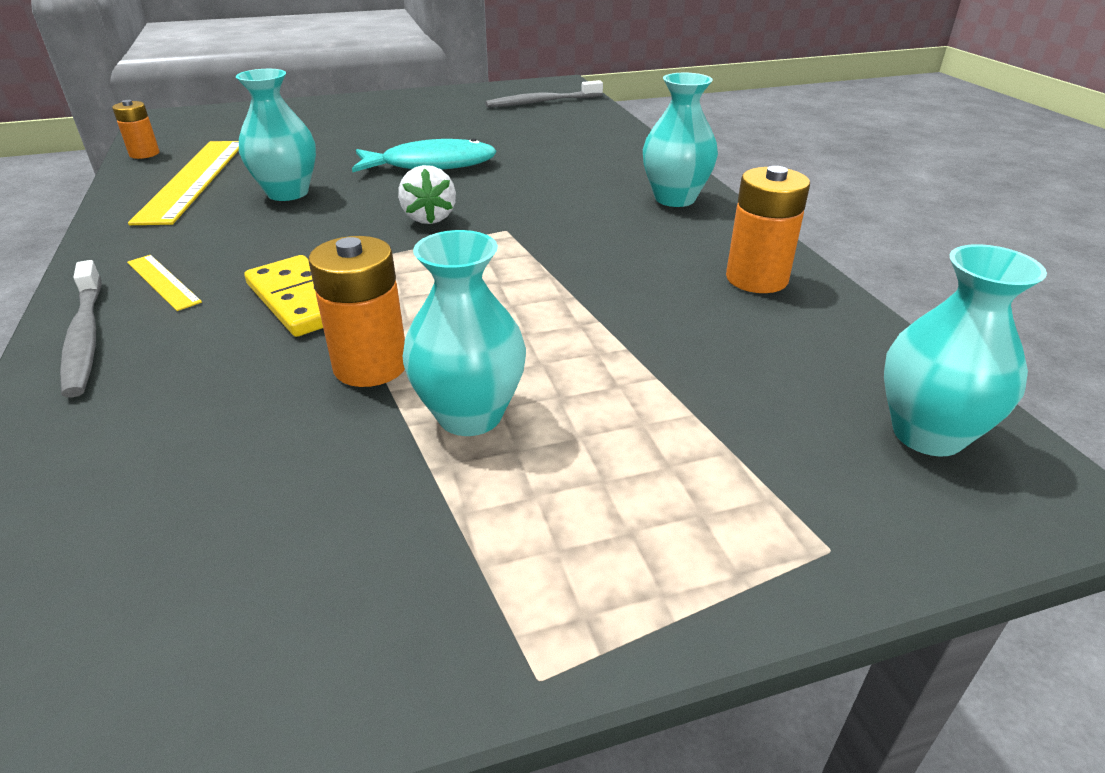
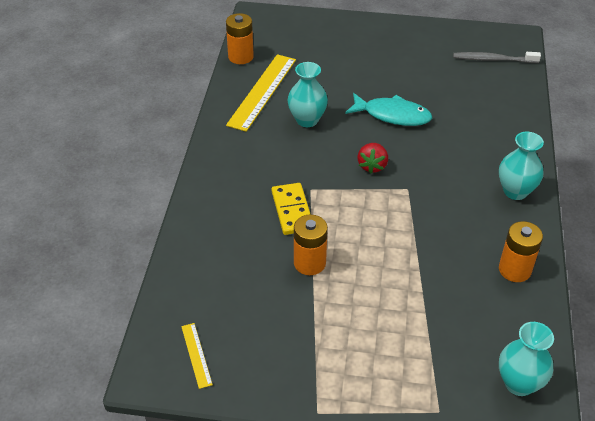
camera: 25 degrees right, 10 degrees up
grey toothbrush [60,260,102,398] -> none
orange battery [112,100,160,159] -> orange battery [226,13,254,64], size x1.56
yellow ruler [127,255,202,311] -> yellow ruler moved to [181,323,213,389]
white strawberry [398,165,456,224] -> red strawberry [357,143,388,174]
turquoise vase [403,230,526,436] -> none

